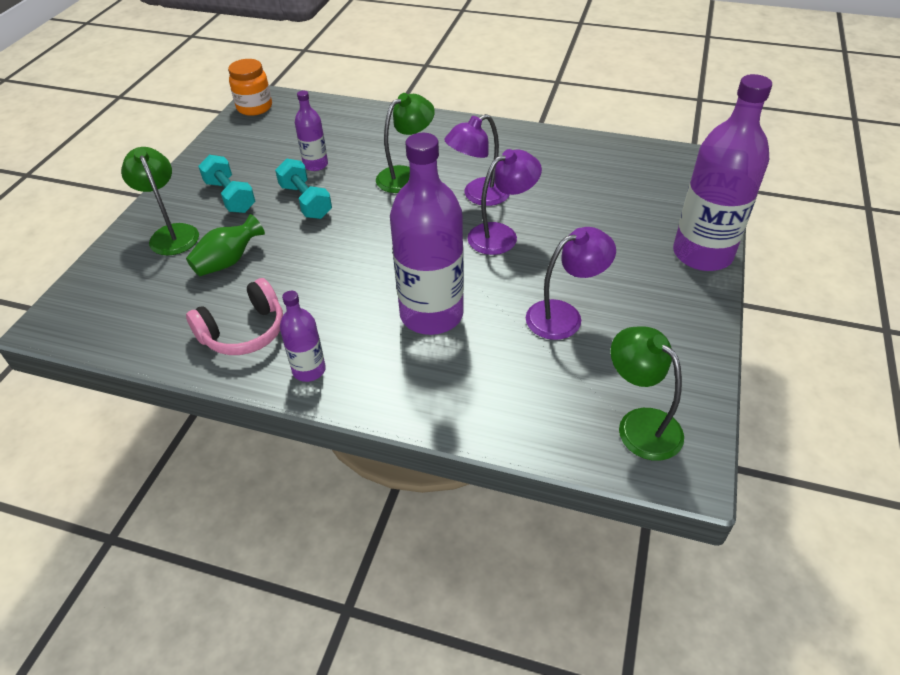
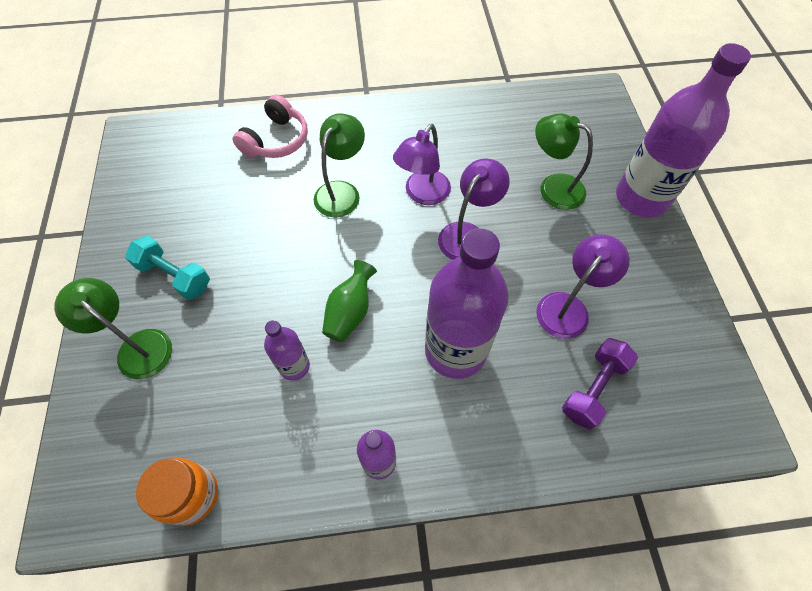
camera: 25 degrees left, 15 degrees up
green vase [186,214,265,276] -> green vase moved to [322,260,377,342]
pink headphones [186,278,283,355] -> pink headphones moved to [233,95,308,158]
orange jar [228,59,272,116] -> orange jar moved to [136,458,218,526]
turquoise dumbbell [275,158,332,219] -> none
purple bottle [295,91,328,171] -> purple bottle moved to [264,320,310,381]
green lamp [610,326,684,461] -> green lamp moved to [535,114,593,210]
none -> purple dumbbell [562,338,638,430]

